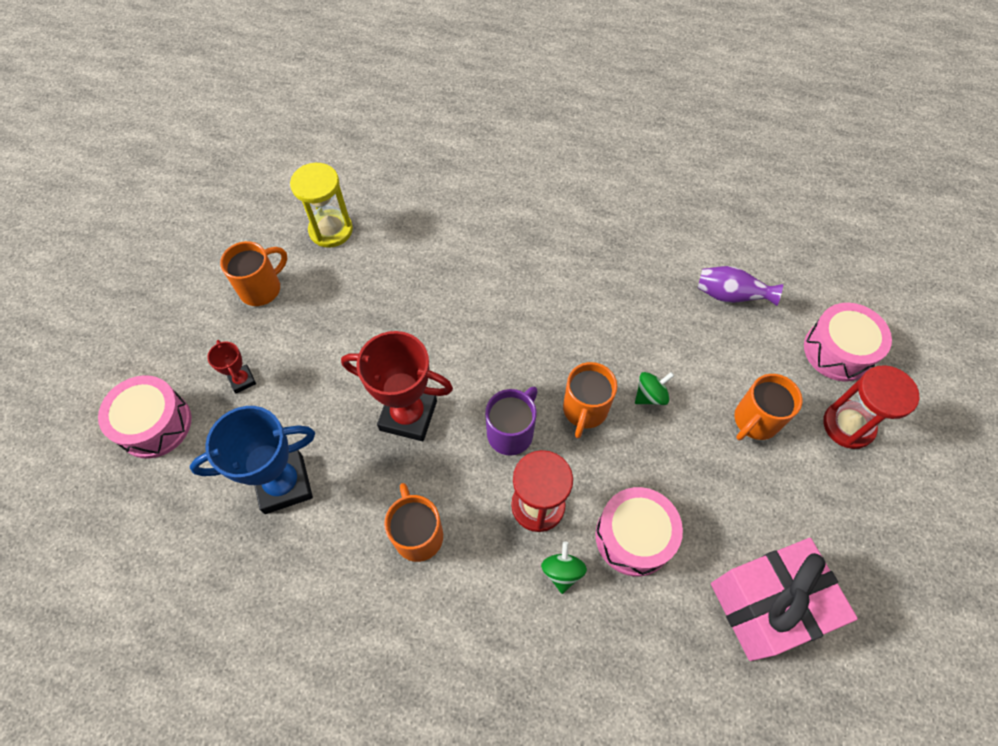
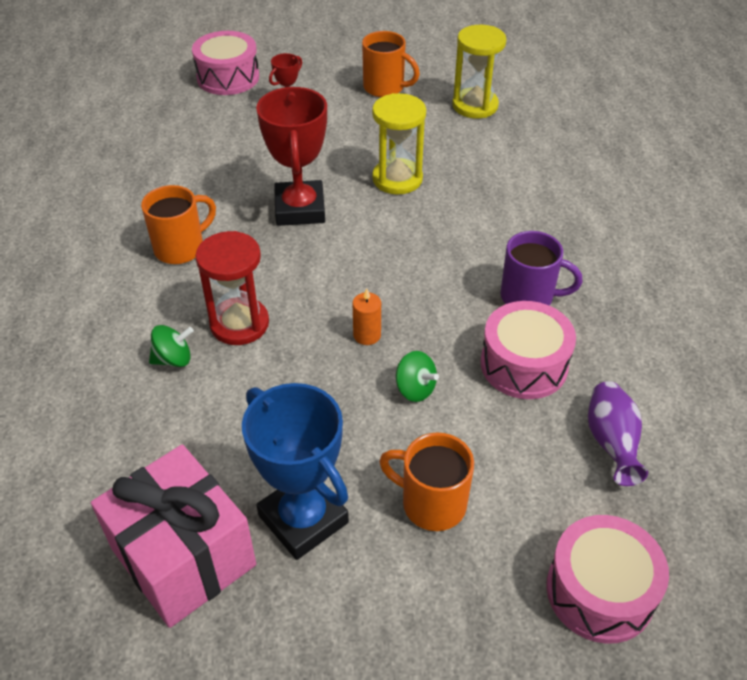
camera: 70 degrees right, 15 degrees down
blue trophy [190,406,315,514] -> blue trophy moved to [242,383,349,560]
purple mug [485,387,538,456] -> purple mug moved to [500,231,582,306]
orange mug [563,362,617,438] -> orange candle [353,289,381,345]
pink drum [595,487,683,576] -> pink drum moved to [481,301,576,399]
red hourglass [823,365,920,449] -> none
none -> yellow hourglass [372,93,426,195]

